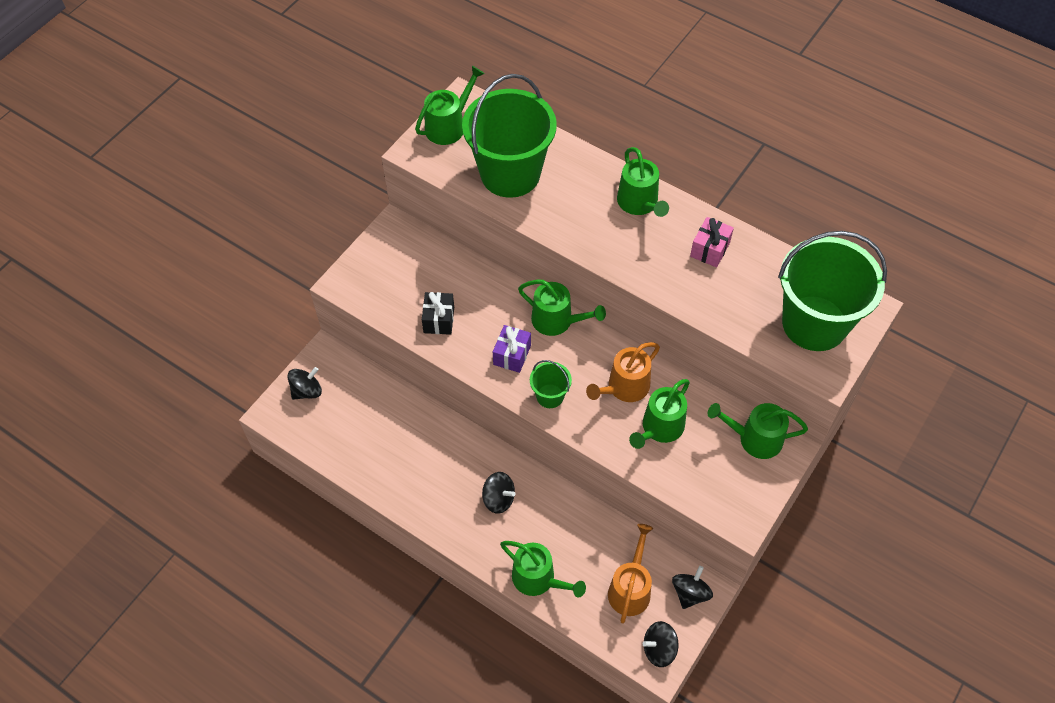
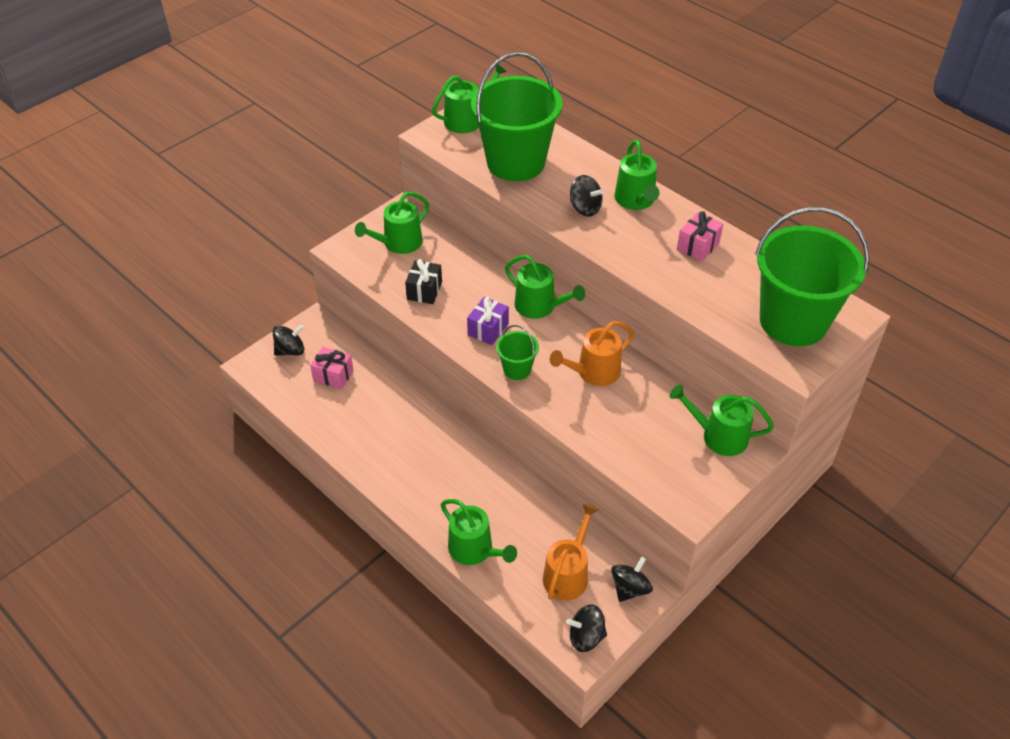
camera: 10 degrees right, 10 degrees down
black spinning top [482,472,515,514] -> black spinning top moved to [570,175,603,217]
green watering can [629,379,690,449] -> green watering can moved to [355,192,429,254]
none -> pink gift [310,347,354,389]

